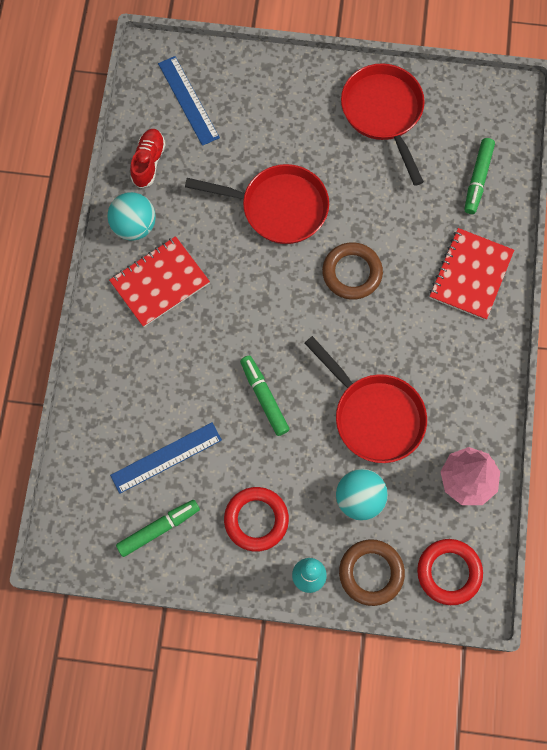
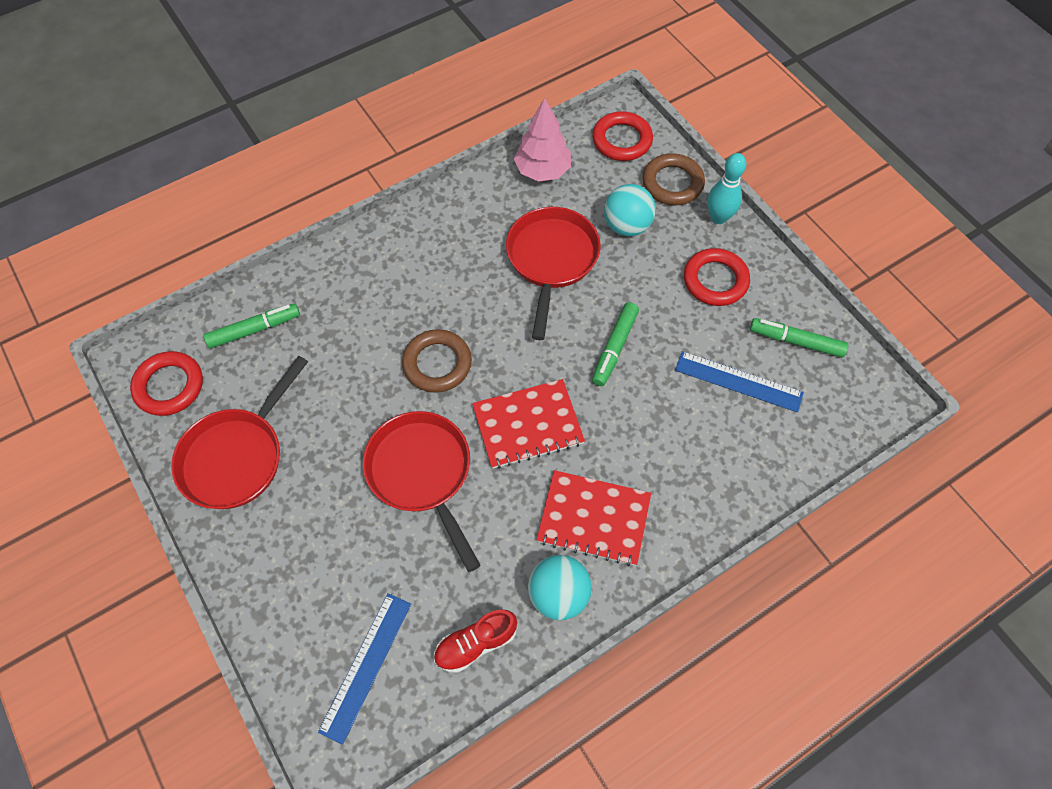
camera: 130 degrees left, 10 degrees down
red notebook [429,228,514,320] -> red notebook moved to [472,379,585,469]
none -> red ring [130,351,203,416]

